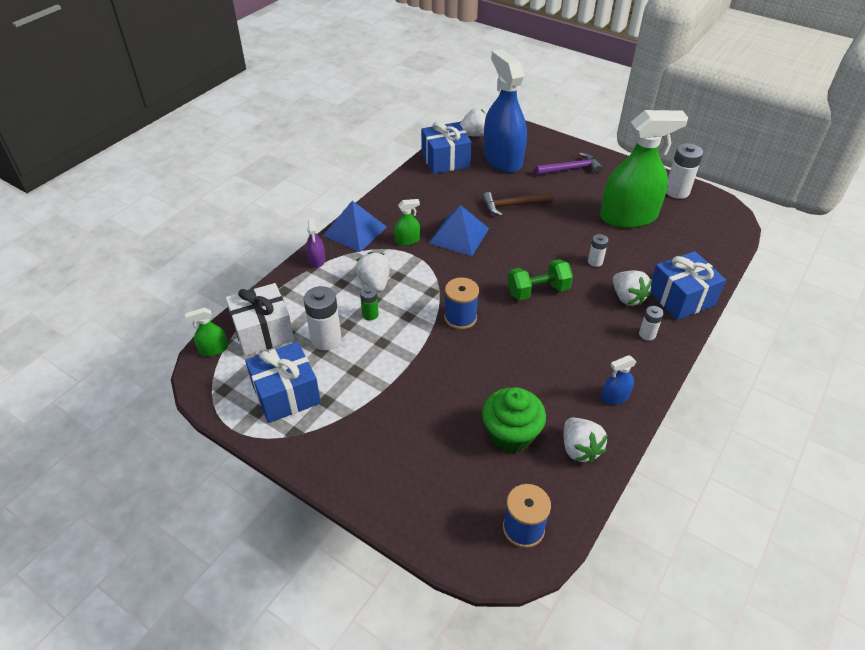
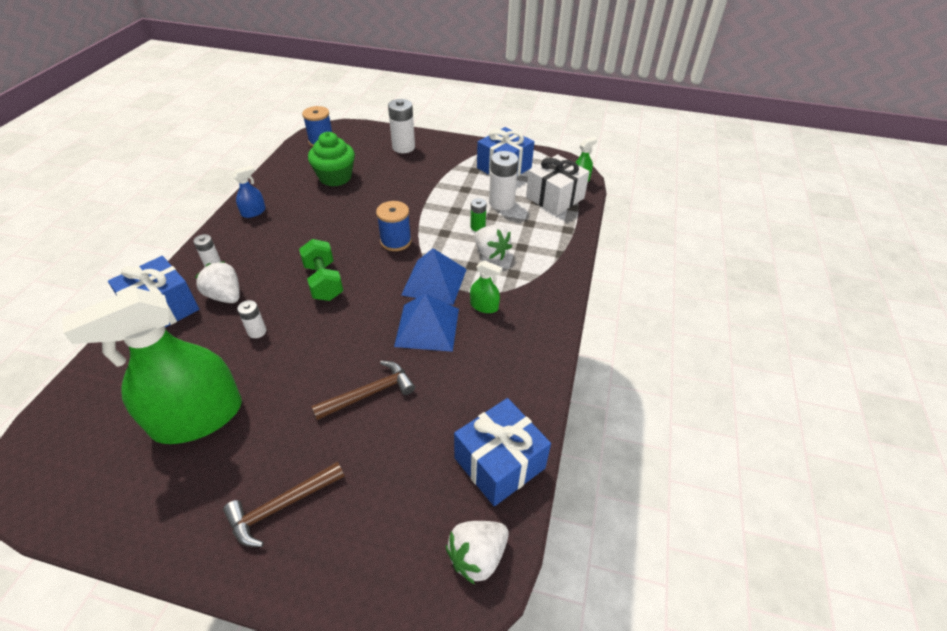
camera: 160 degrees right, 0 degrees up
purple spray bottle [306,219,325,268] -> none
blue pyramid [323,201,387,252] -> blue pyramid moved to [401,248,467,305]
green spray bottle [394,199,420,246] -> green spray bottle turned 120 degrees counterclockwise [470,260,502,313]
blue spray bottle [483,49,527,173] -> none
green dumbbell [508,259,573,300] -> green dumbbell turned 75 degrees counterclockwise [299,239,343,301]
purple hammer [535,152,602,175] -> brown hammer [223,462,345,547]
white strawberry [564,418,608,464] -> none
white battery [666,143,703,199] -> white battery moved to [388,99,415,153]

